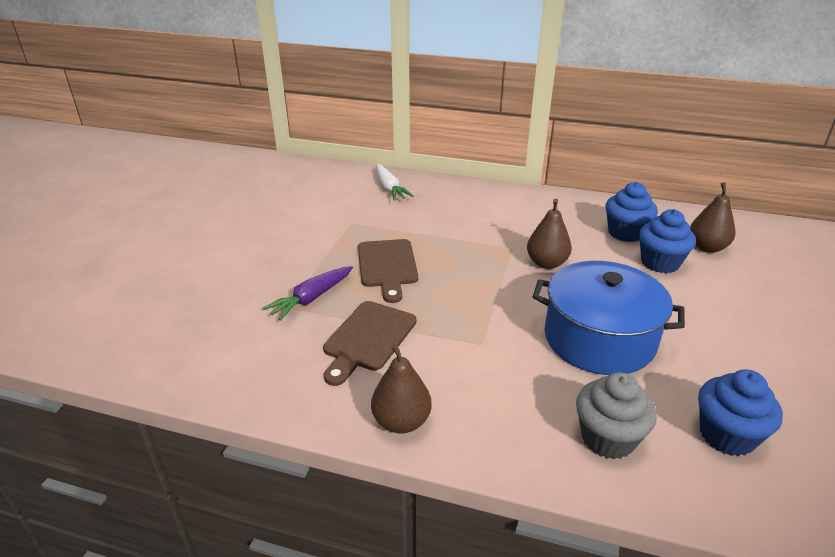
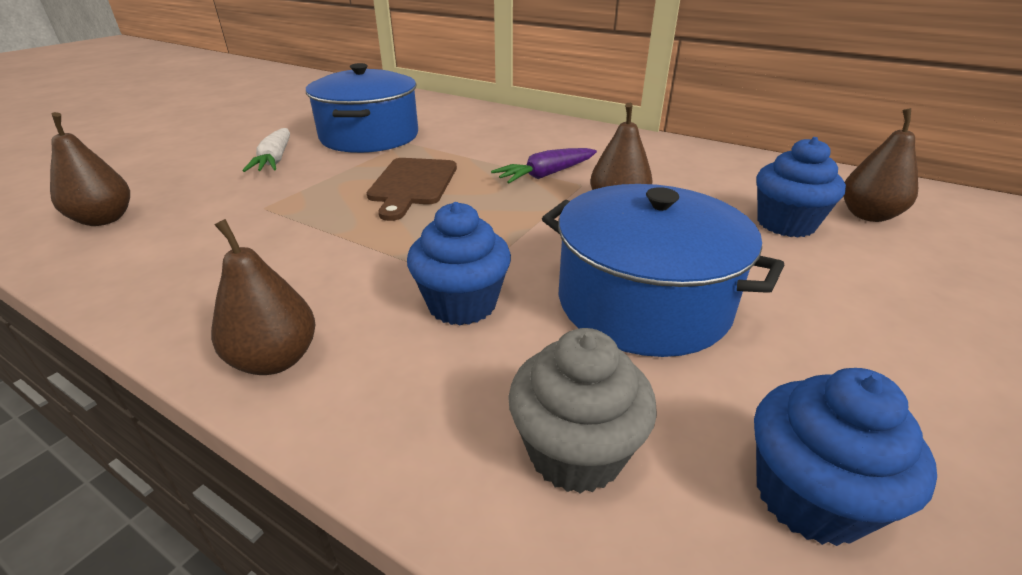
camera: 15 degrees right, 0 degrees up
purple carrot [263,266,353,321] -> purple carrot moved to [491,148,597,183]
brown cutting board [323,301,417,386] -> none
white carrot [376,164,414,201] -> white carrot moved to [243,128,290,172]
blue cupcake [606,182,658,242] -> blue cupcake moved to [407,202,511,325]
none -> brown pear [50,112,130,226]
none -> blue pot [306,63,418,153]

